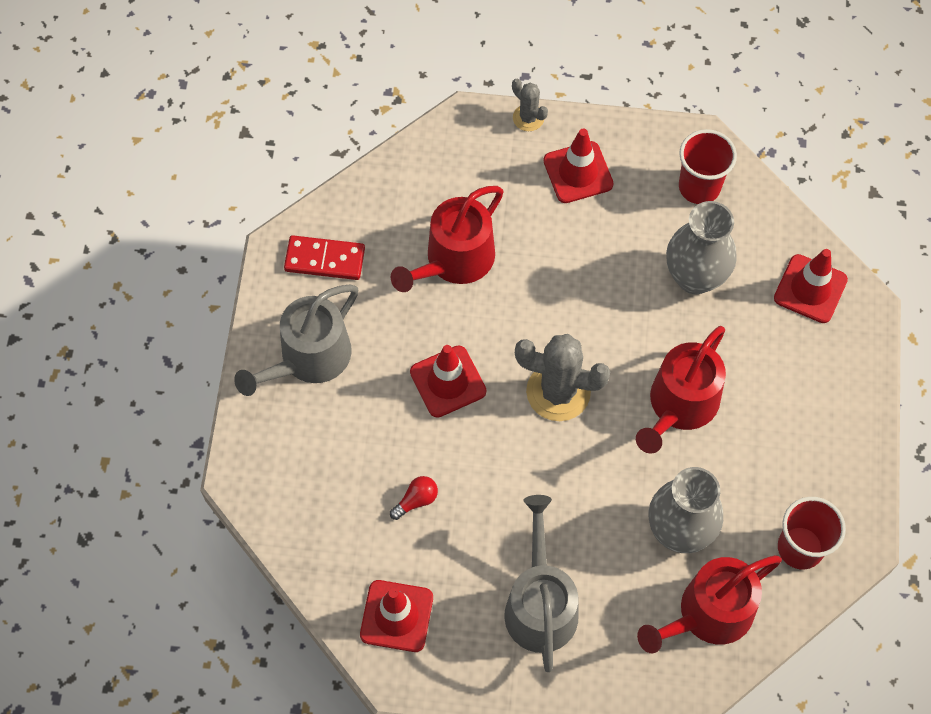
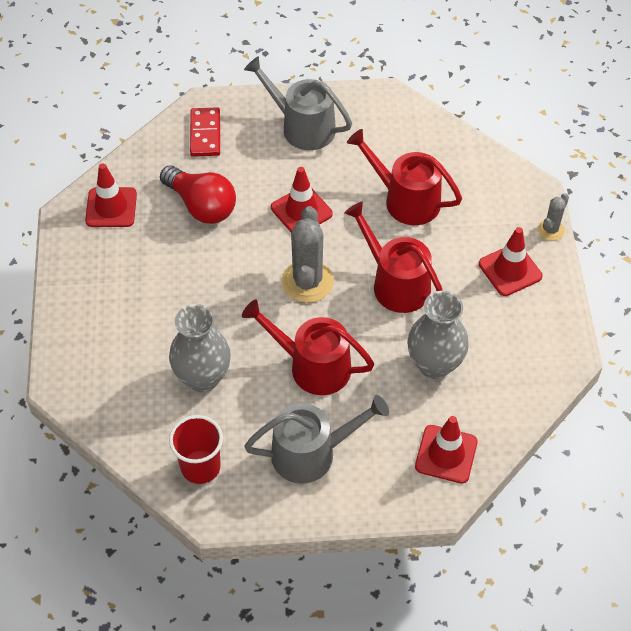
camera: 80 degrees right, 10 degrees down
red domino [284,235,365,280] -> red domino moved to [190,107,220,157]
red light bulb [390,476,438,520] -> red light bulb [160,166,236,224], size x2.24
grey watering can [504,495,578,672] -> grey watering can moved to [244,395,389,484]
red watering can [637,555,782,653] -> red watering can moved to [344,202,443,313]
red cup [679,129,737,204] -> none

